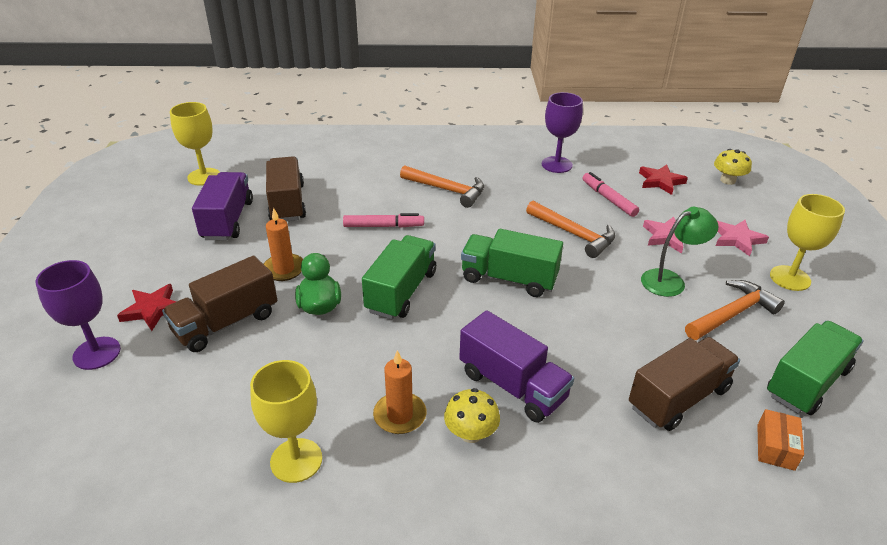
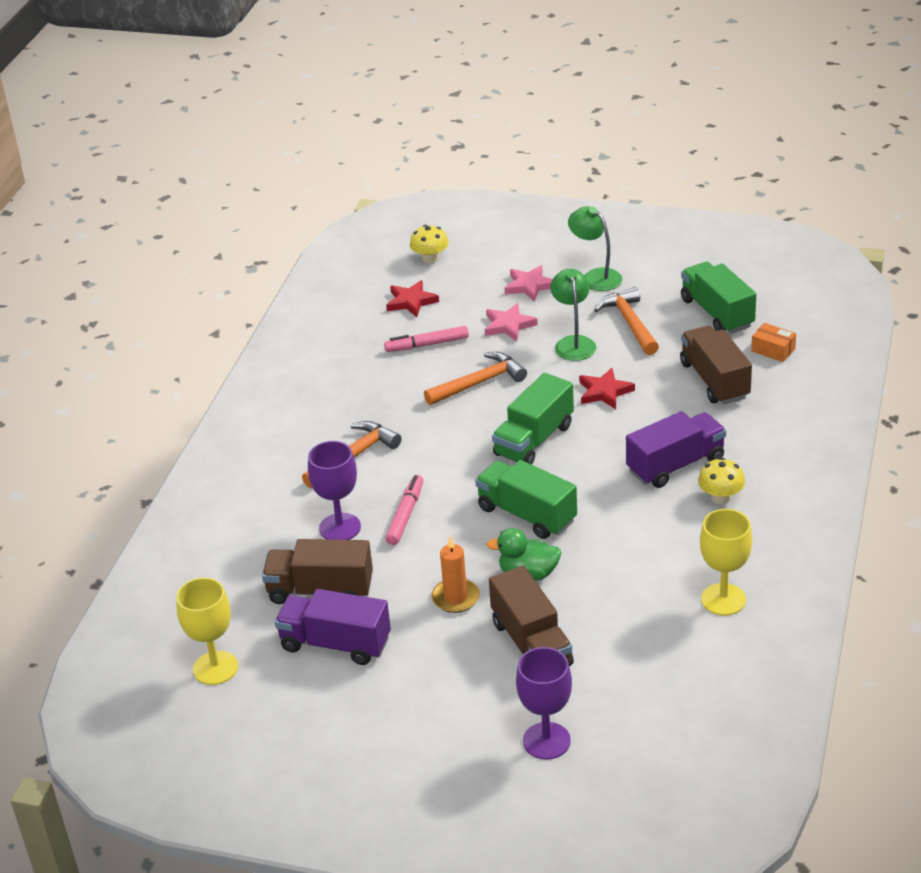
camera: 70 degrees left, 0 degrees up
red star [117,284,176,331] -> red star moved to [579,368,635,409]
orange candle [373,350,427,434] -> none
purple goblet [542,92,583,173] -> purple goblet moved to [308,441,361,540]
yellow goblet [770,194,845,291] -> green lamp [568,206,622,291]

